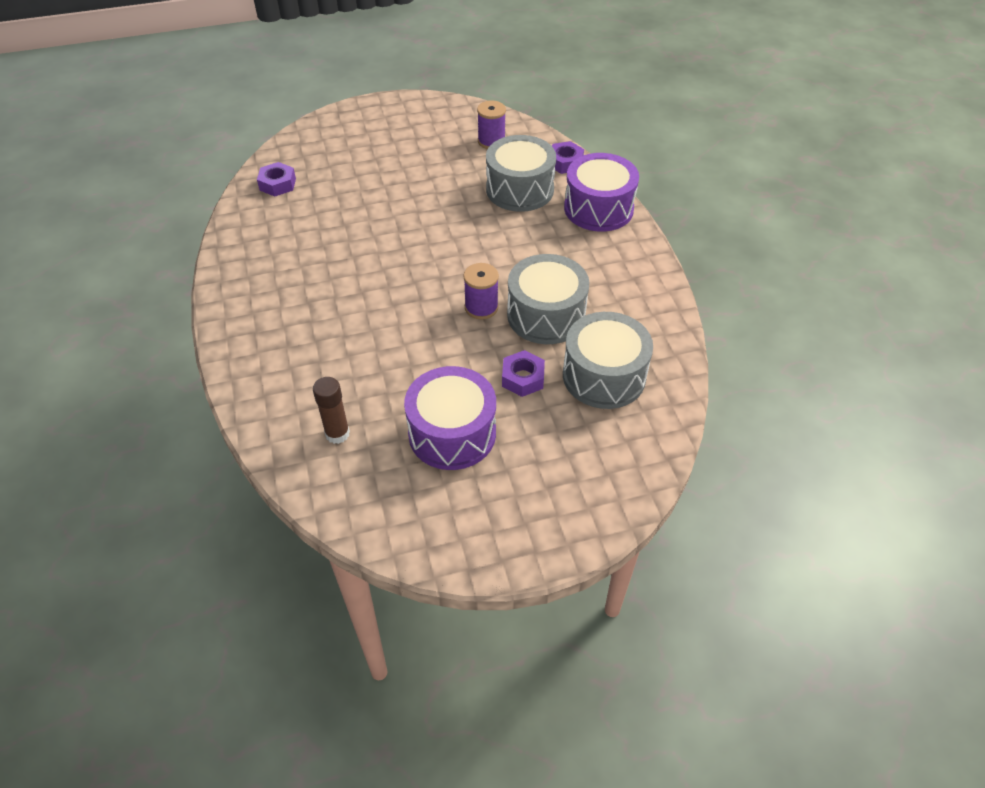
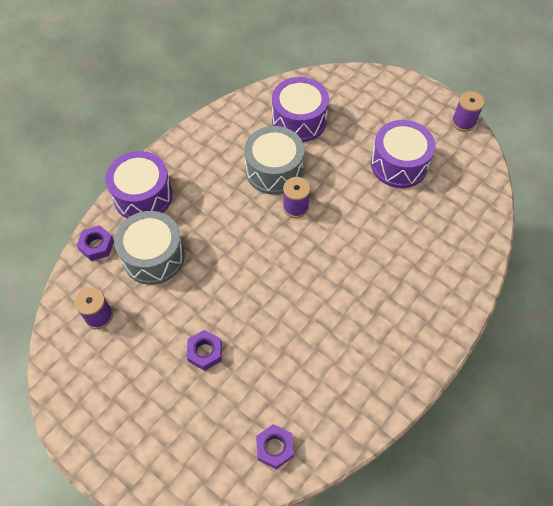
camera: 125 degrees left, 10 degrees up
brown glue stick [313,377,350,444] -> none
purple nut [502,350,545,397] -> purple nut moved to [187,330,222,371]
grey drum [563,312,653,409] -> purple drum [272,77,329,142]
none -> purple spool [452,91,485,132]

